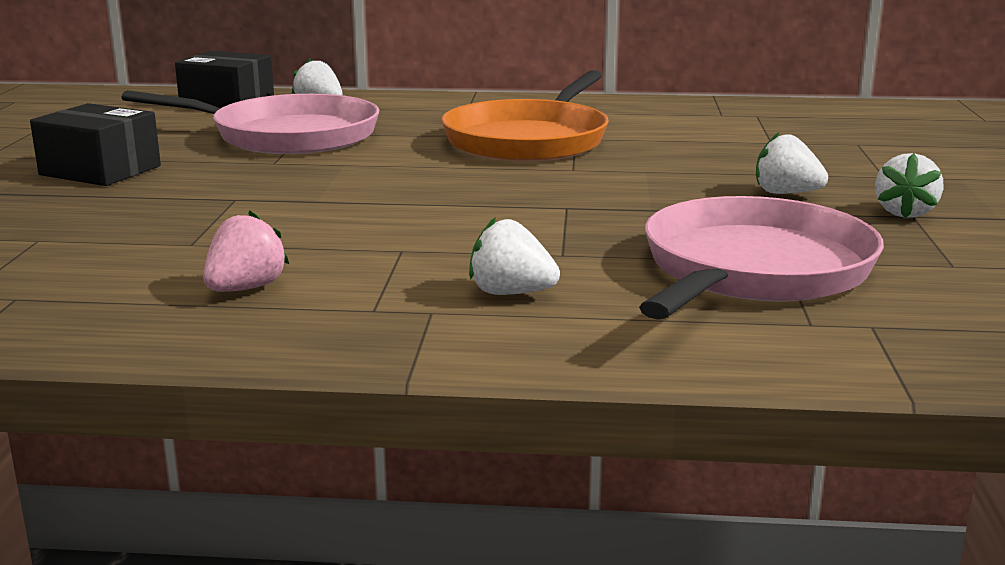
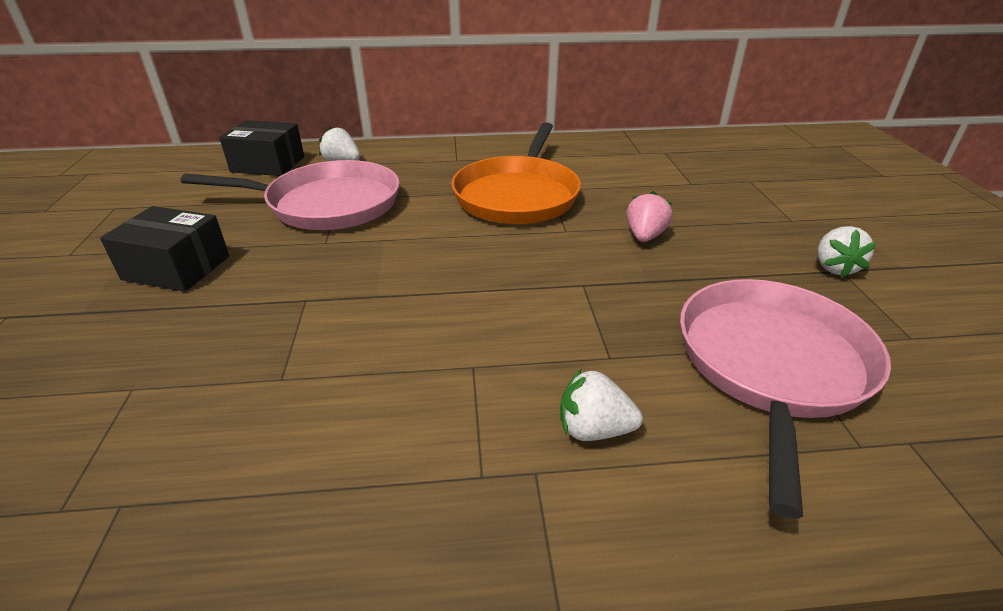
camera: 10 degrees left, 15 degrees up
pink strawberry [203,211,289,292] -> pink strawberry moved to [627,191,673,242]
white strawberry [756,132,828,194] -> none

